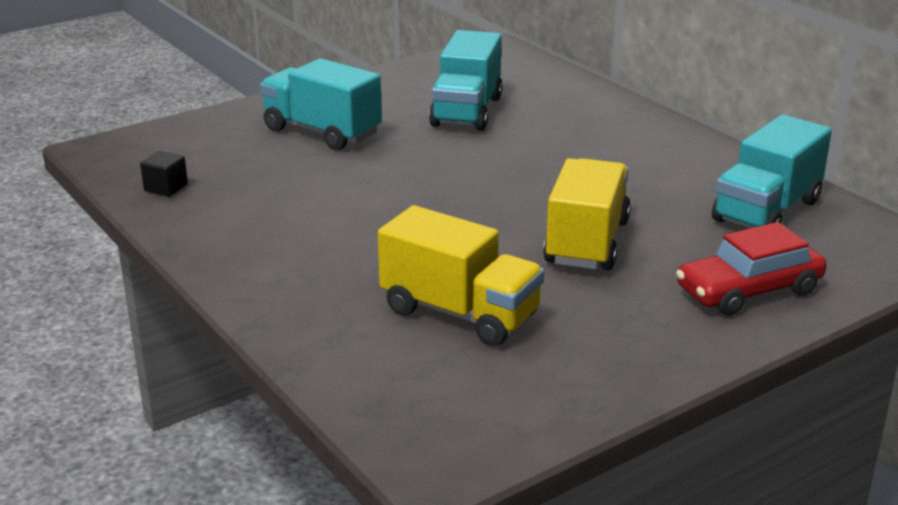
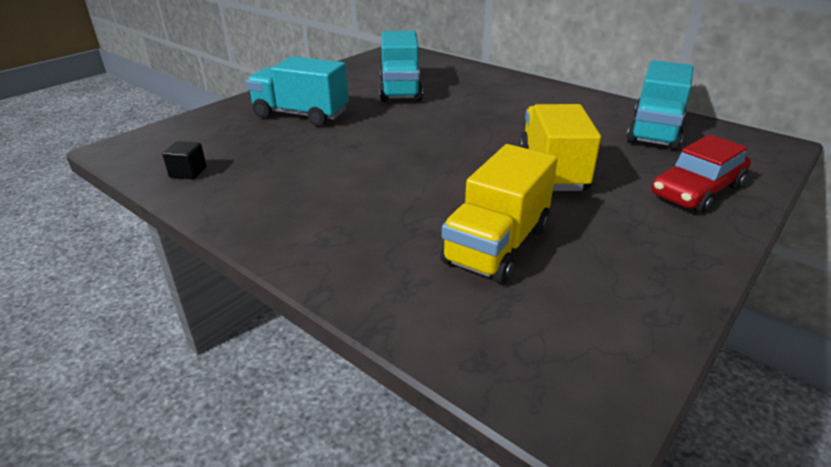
camera: 15 degrees left, 5 degrees up
yellow truck [378,205,544,346] -> yellow truck turned 105 degrees clockwise [440,144,558,284]

